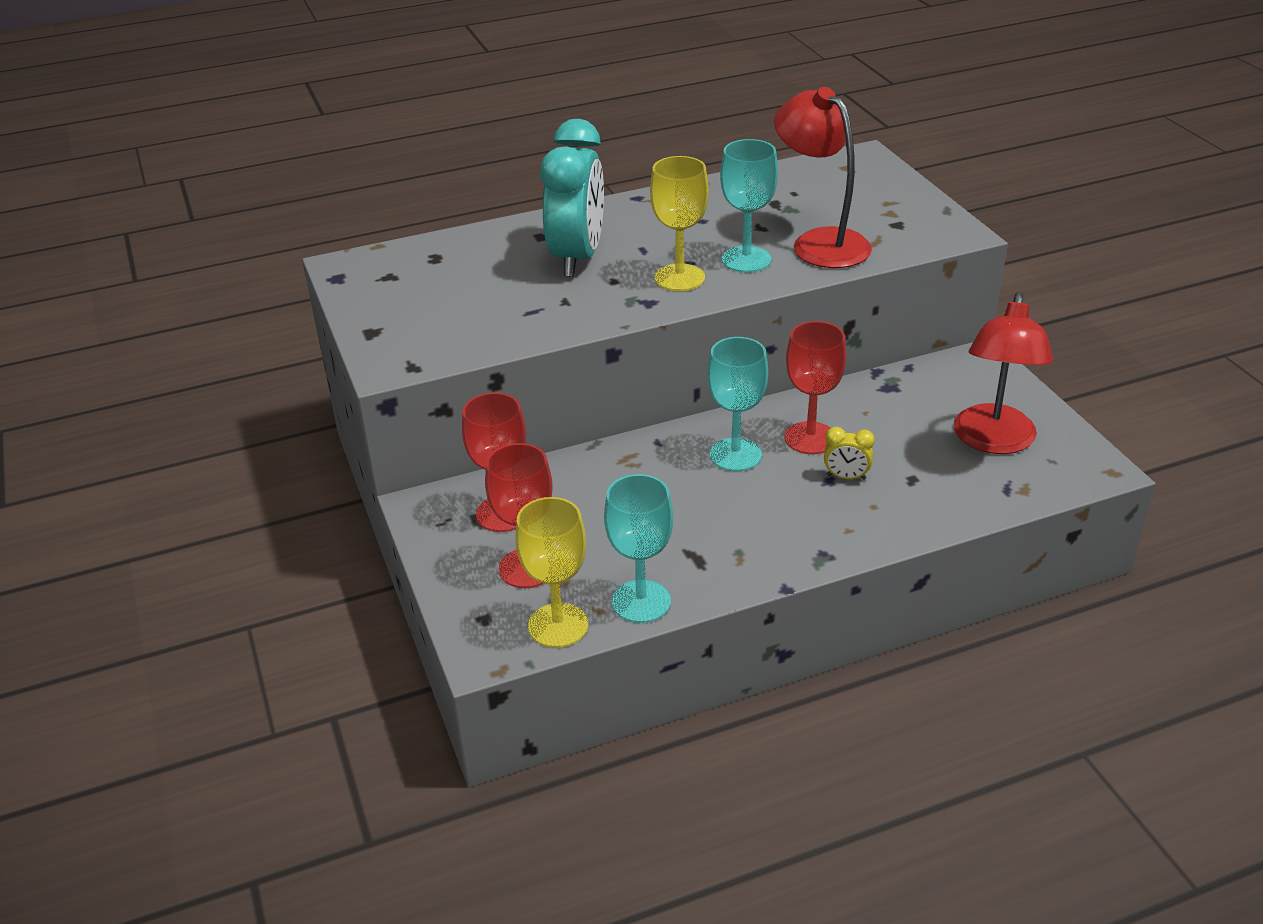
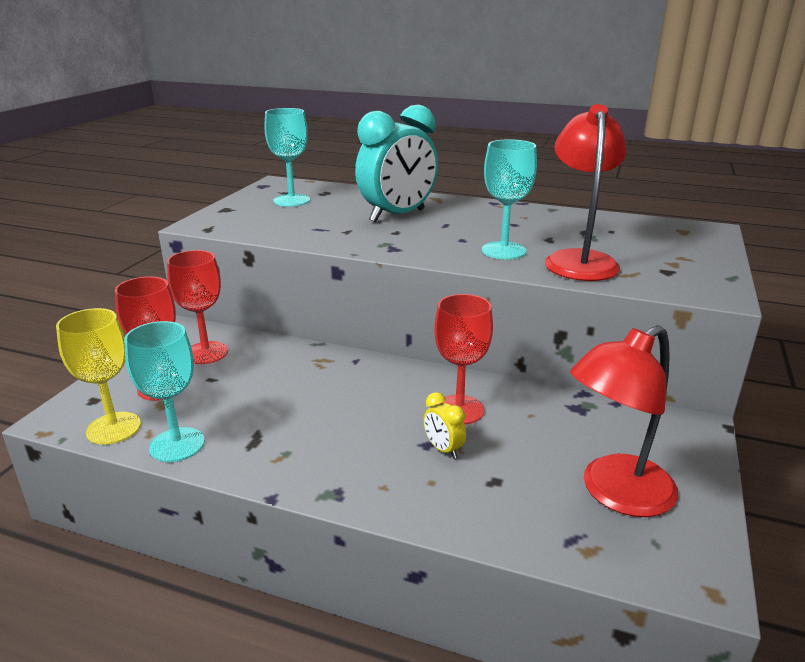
camera: 40 degrees right, 10 degrees down
yellow goblet [650,156,709,291] -> none
turquoise goblet [708,337,768,471] -> turquoise goblet moved to [264,108,310,207]

